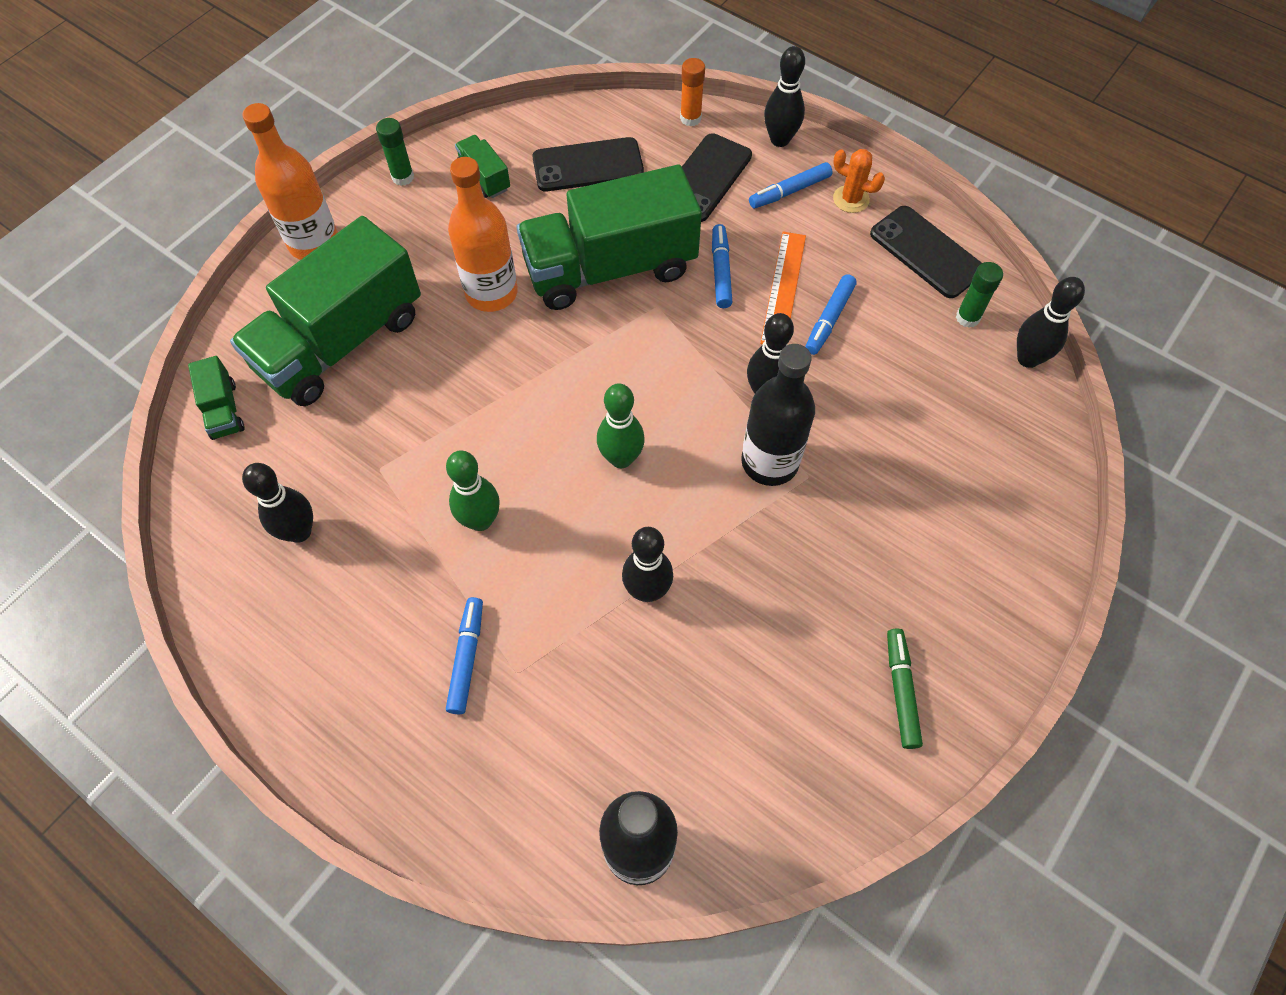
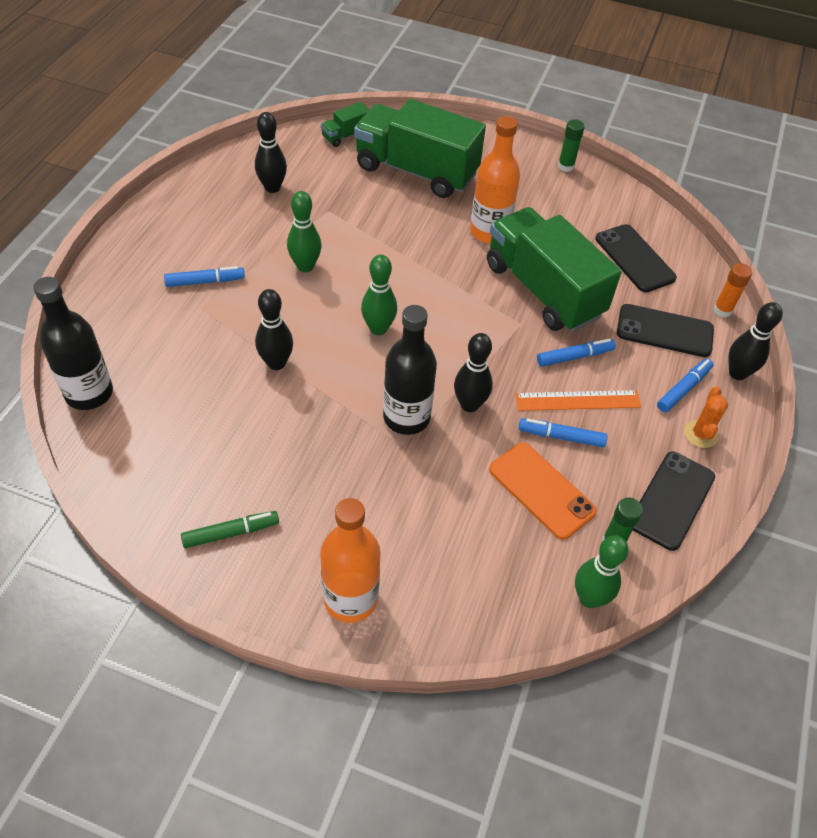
camera: 70 degrees right, 10 degrees down
orange bottle [242,103,338,260] -> orange bottle moved to [320,498,381,623]
green truck [455,135,510,198] -> none
blue marker [749,162,832,209] -> blue marker turned 90 degrees clockwise [657,358,714,412]
black bowling pin [1017,277,1085,368] -> green bowling pin [575,535,629,608]
none -> orange phone [489,443,597,540]

